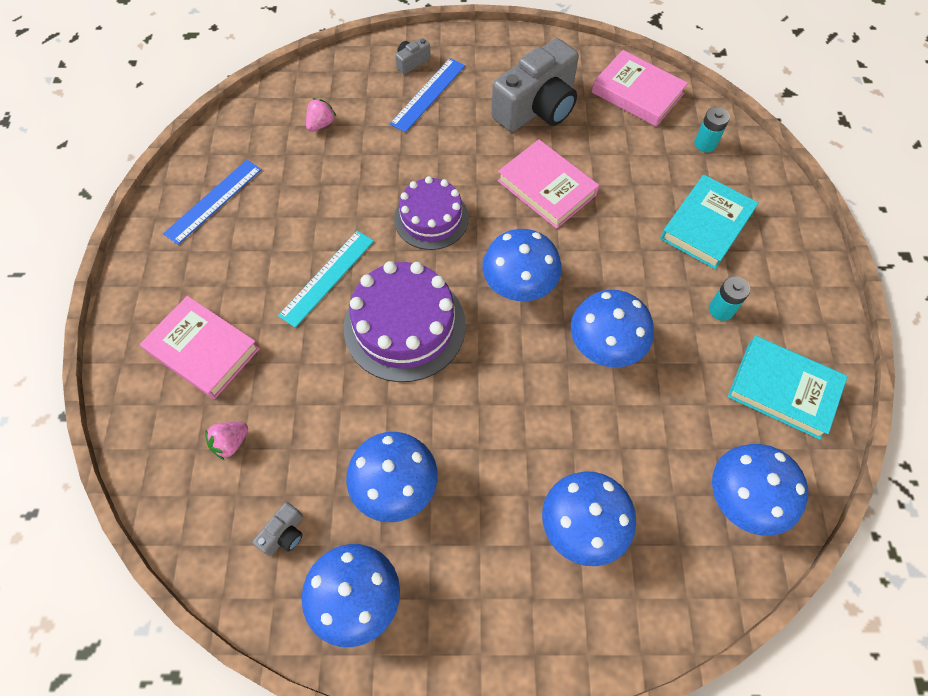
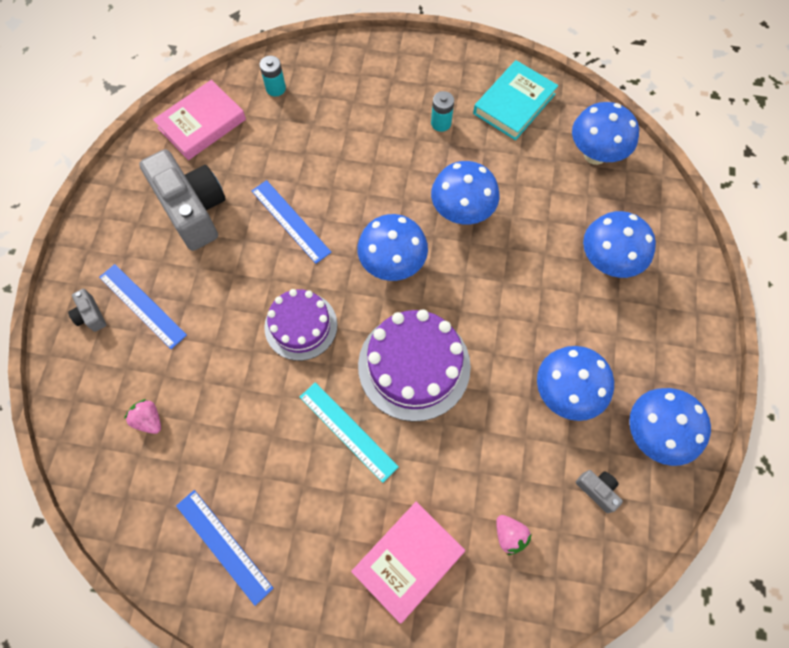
camera: 80 degrees left, 5 degrees up
pink book [497,139,599,229] -> blue ruler [251,180,331,264]
turquoise book [660,175,759,269] -> none

